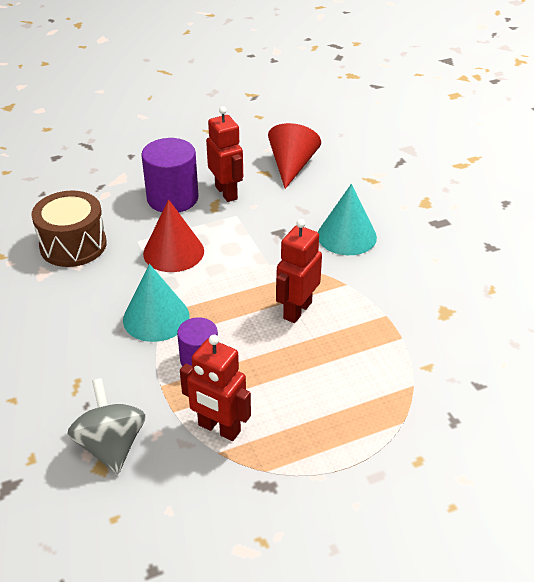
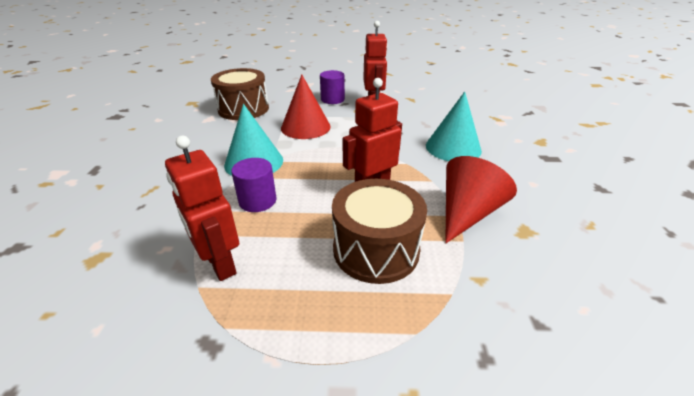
camera: 25 degrees right, 5 degrees down
grey spinning top [67,378,146,474] -> none
purple cylinder [141,138,199,212] -> purple cylinder [320,70,345,104], size x0.61
red cone [268,123,321,189] -> red cone moved to [445,156,517,243]
none -> brown drum [332,179,427,284]

